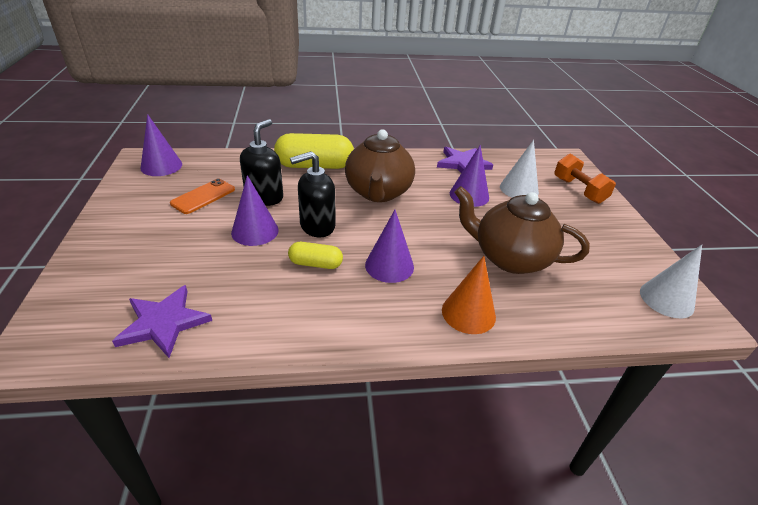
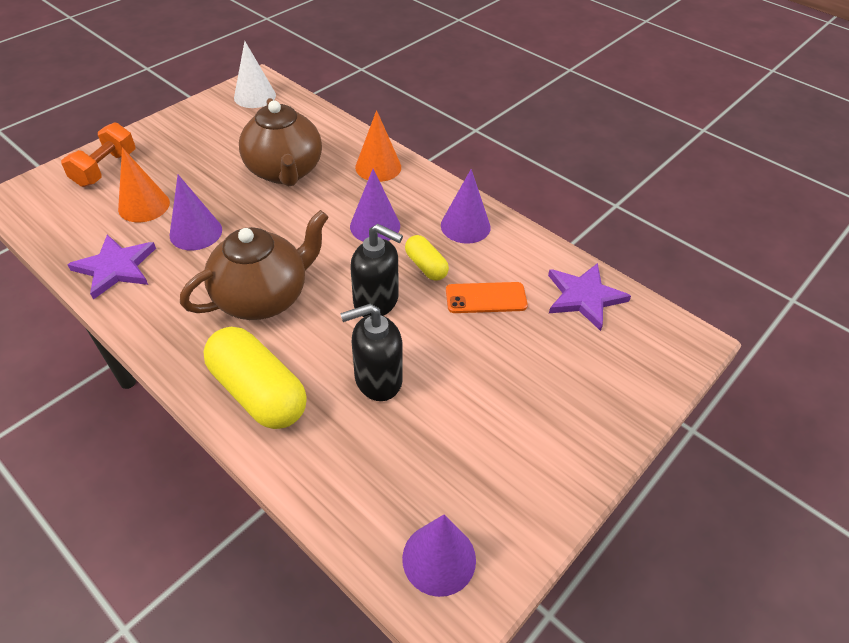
camera: 130 degrees left, 10 degrees up
orange phone [170,179,235,214] -> orange phone moved to [446,282,528,313]
purple cone [231,175,279,246] -> purple cone moved to [441,169,491,244]
white cone [500,140,539,198] -> orange cone [118,147,170,222]

